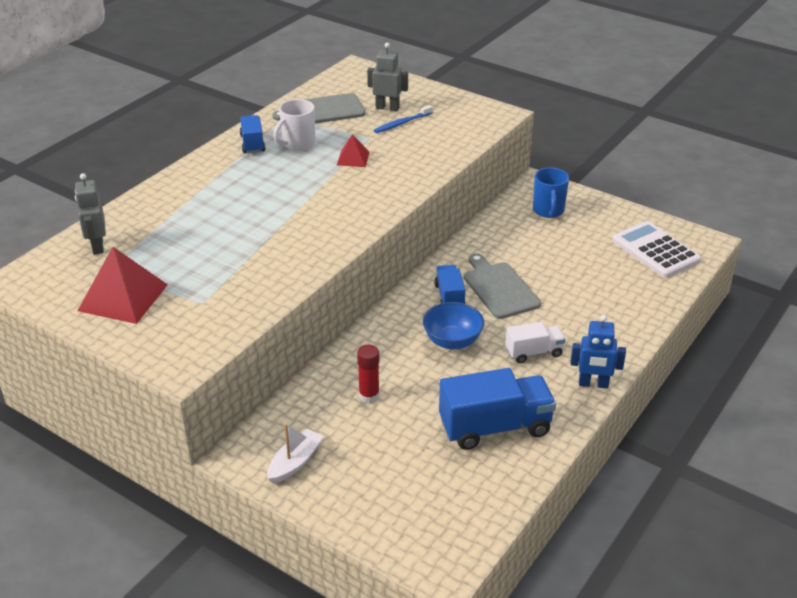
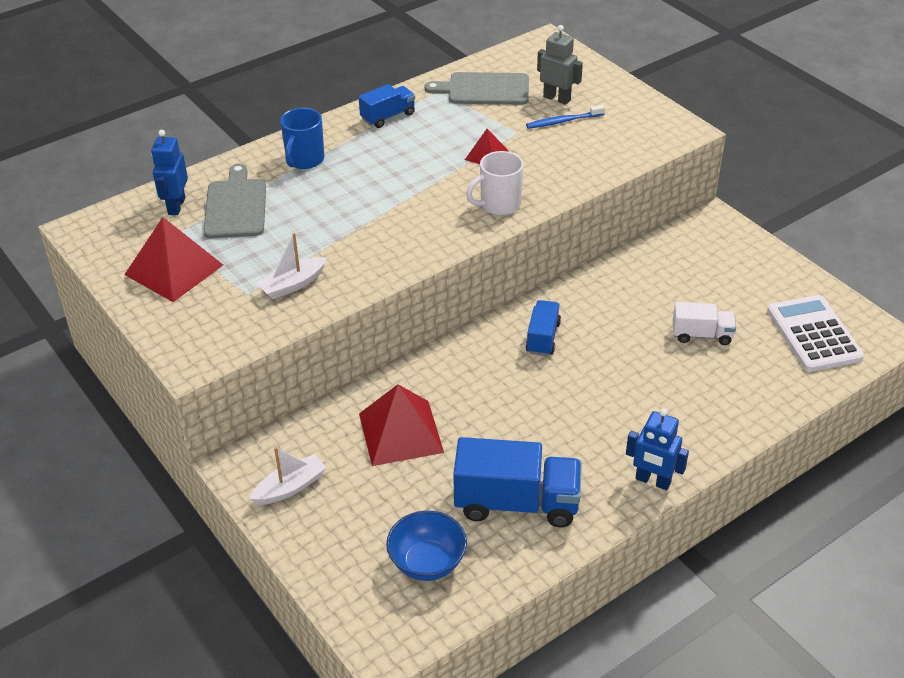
camera: 20 degrees right, 5 degrees up
grey robot [75,173,106,255] -> blue robot [151,130,188,215]
blue truck [240,115,265,153] -> blue truck turned 45 degrees clockwise [359,84,415,128]
white mug [273,99,315,151] -> white mug moved to [466,151,524,215]
red glue stick [357,345,380,403] -> red pyramid [359,384,444,466]
blue bowl [423,302,484,349] -> blue bowl moved to [386,511,467,581]
grey cutting board [464,253,541,319] -> grey cutting board moved to [203,164,266,238]
white truck [505,322,566,363] -> white truck moved to [673,302,736,345]
blue mug [533,167,569,218] -> blue mug moved to [280,108,324,169]
none -> white boat [256,233,327,299]

